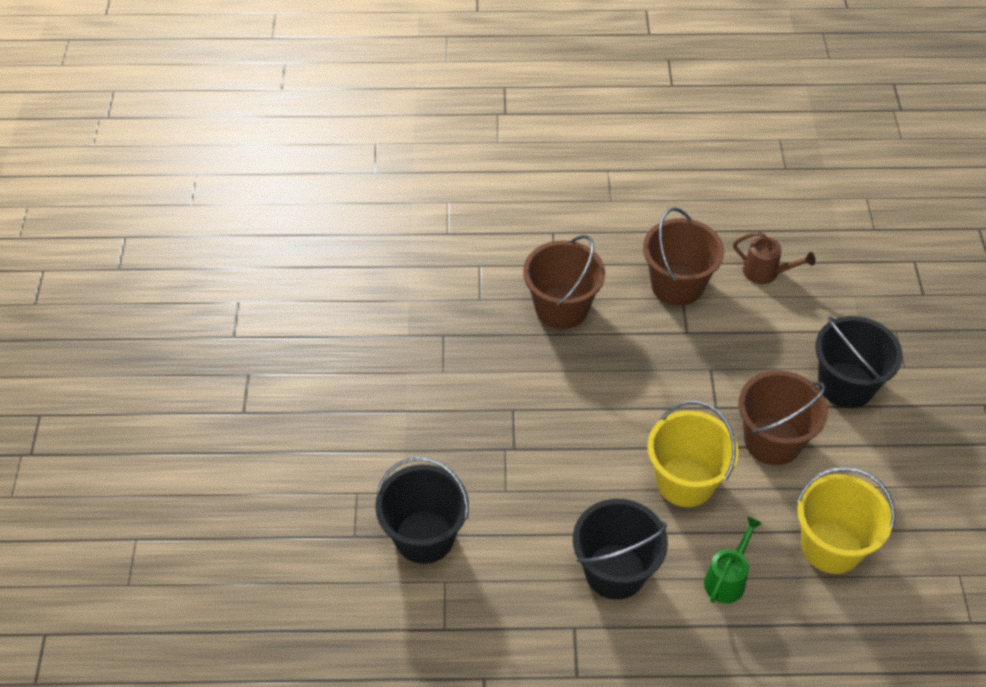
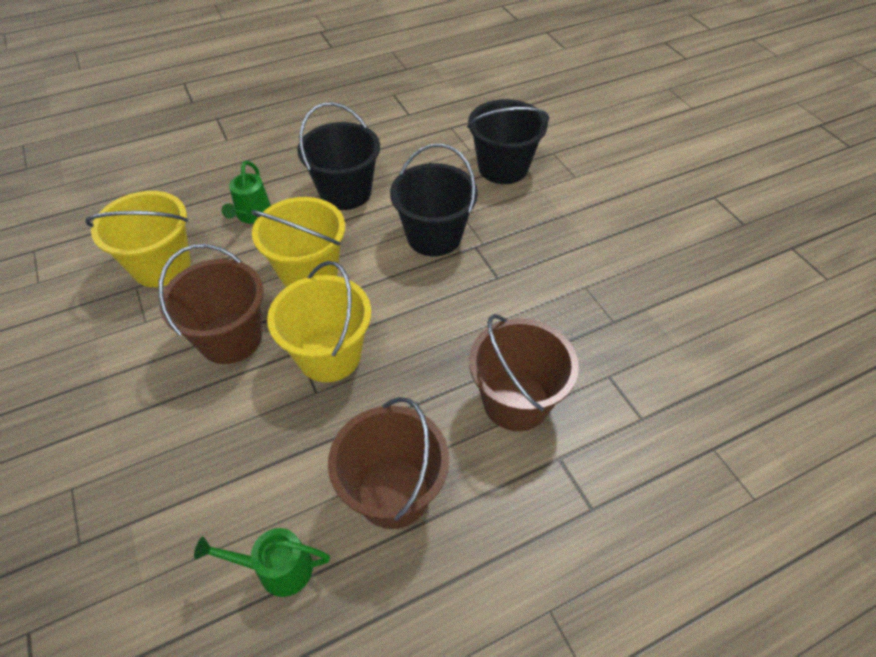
camera: 155 degrees right, 0 degrees up
brown watering can [733,232,815,284] -> green watering can [194,528,330,597]
black bucket [815,316,903,408] -> black bucket moved to [390,143,478,256]
none -> yellow bucket [267,261,371,382]

